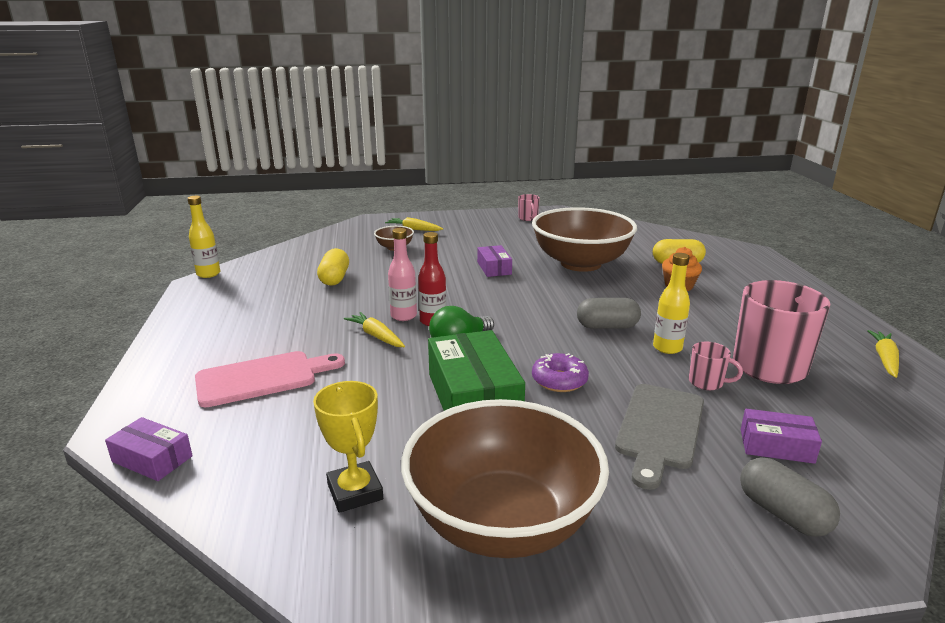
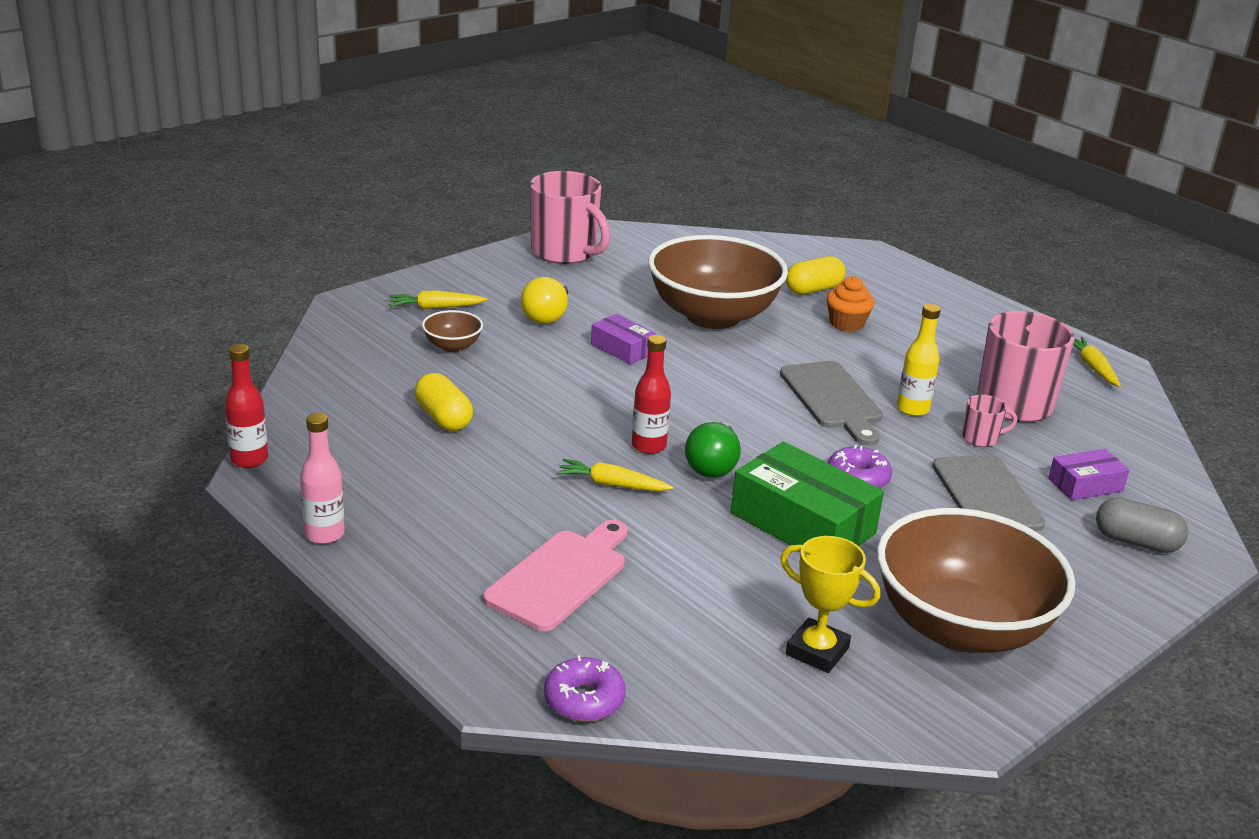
camera: 35 degrees left, 5 degrees up
purple box [105,417,193,481] -> purple donut [544,655,626,722]
yellow bottle [187,196,220,278] -> red bottle [224,344,268,468]
pink bottle [388,228,417,321] -> pink bottle moved to [300,413,345,544]
pink mug [518,194,540,221] -> pink mug [530,171,611,264], size x2.21
grey capsule [577,298,641,329] -> grey cutting board [780,361,883,446]
none -> yellow light bulb [521,277,568,324]

